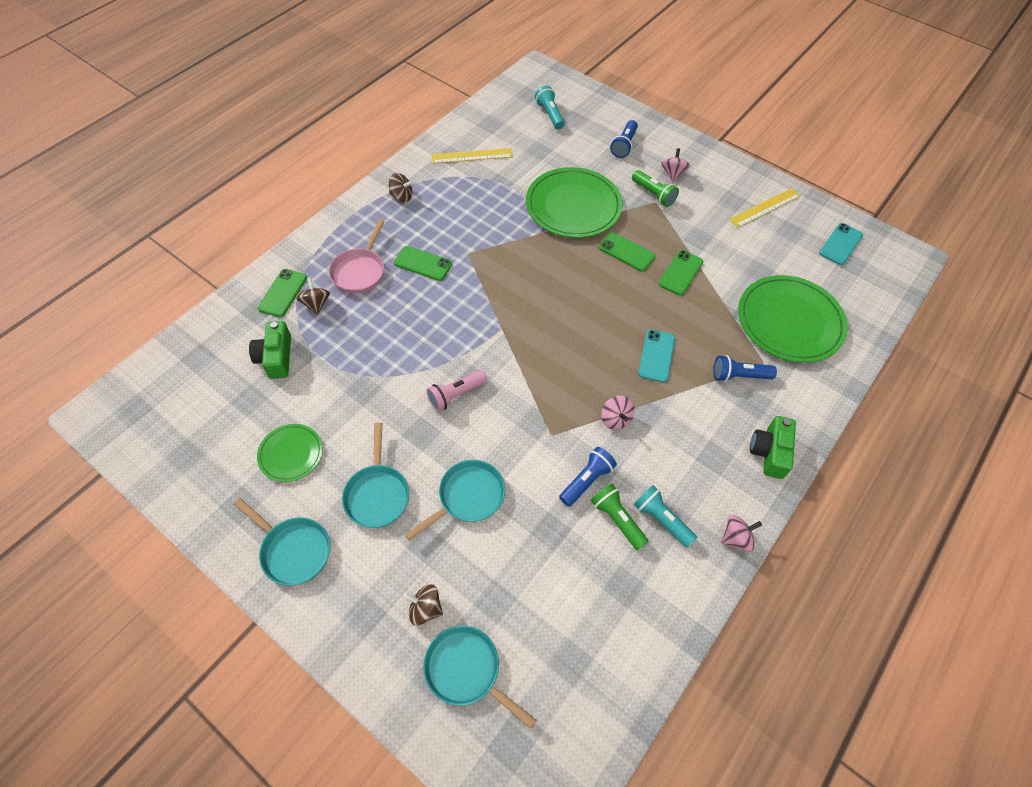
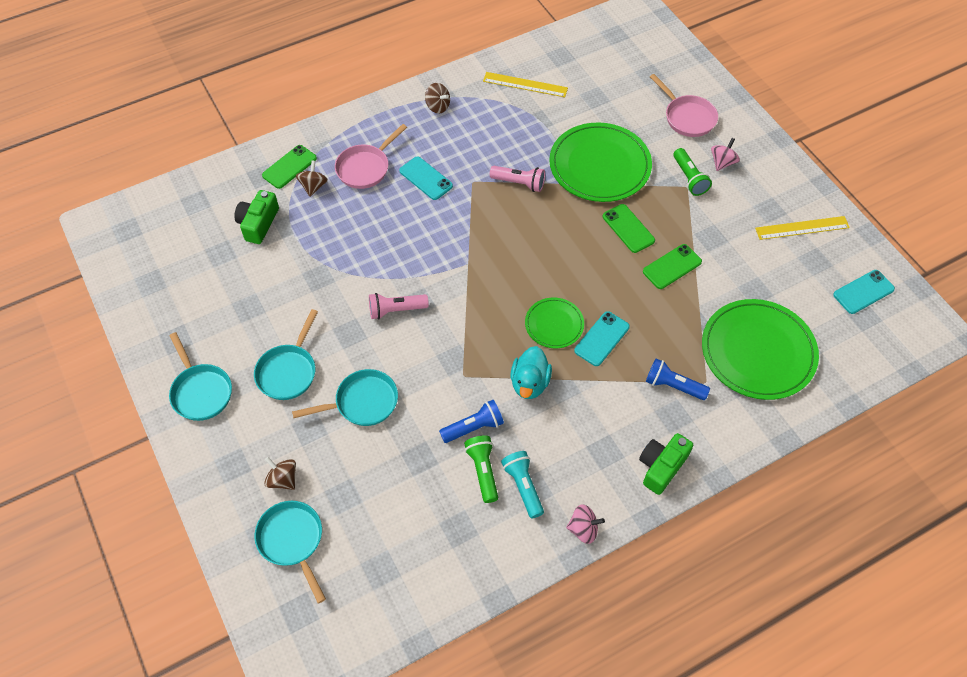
camera: 25 degrees right, 0 degrees up
green plate [257,424,323,482] -> green plate moved to [525,298,584,348]
green phone [394,246,452,281] -> turquoise phone [399,157,453,200]
turquoise flashlight [535,86,565,129] -> none
pink spinning top [601,395,635,430] -> turquoise duck [510,346,552,399]
blue flashlight [610,120,638,158] -> pink pan [650,74,718,137]
none -> pink flashlight [490,166,545,192]

